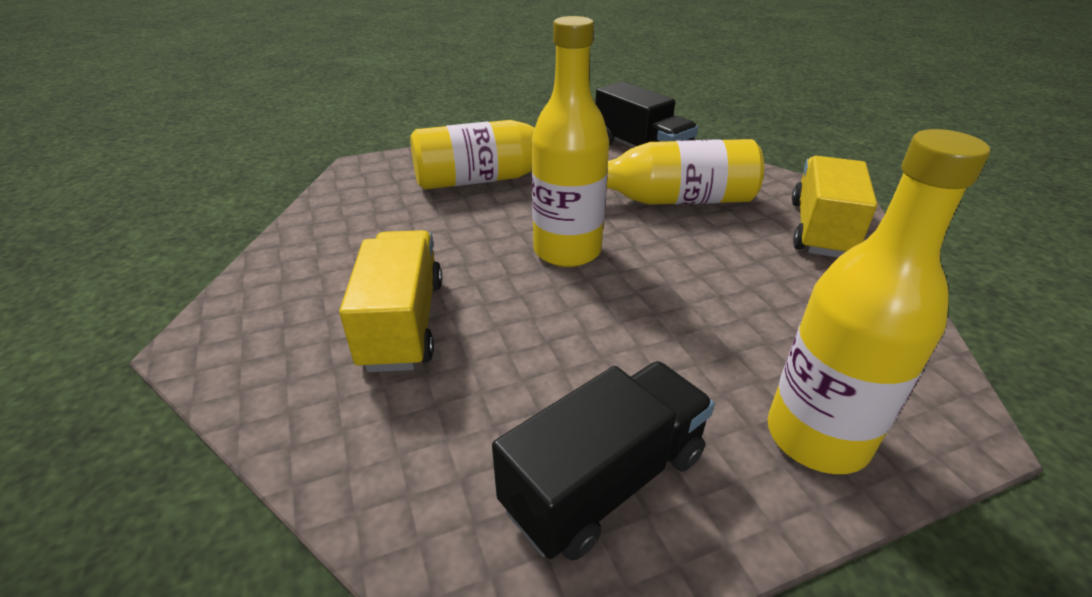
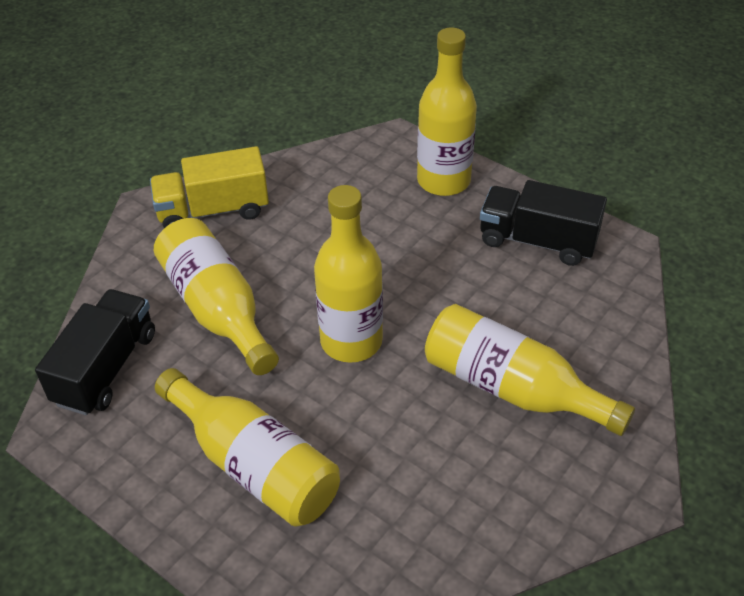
camera: 120 degrees left, 10 degrees up
yellow truck [339,230,442,372] -> yellow bottle [425,304,635,436]

